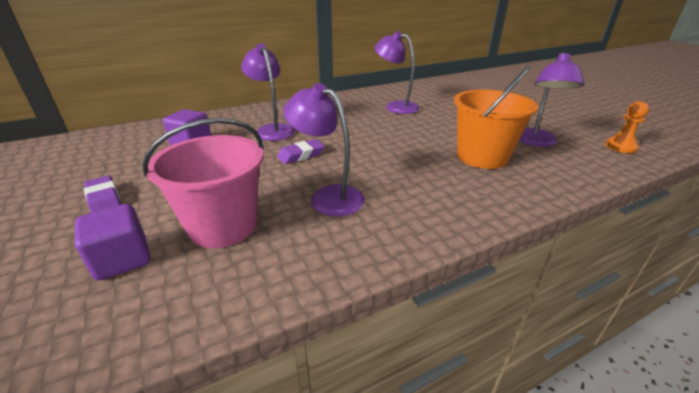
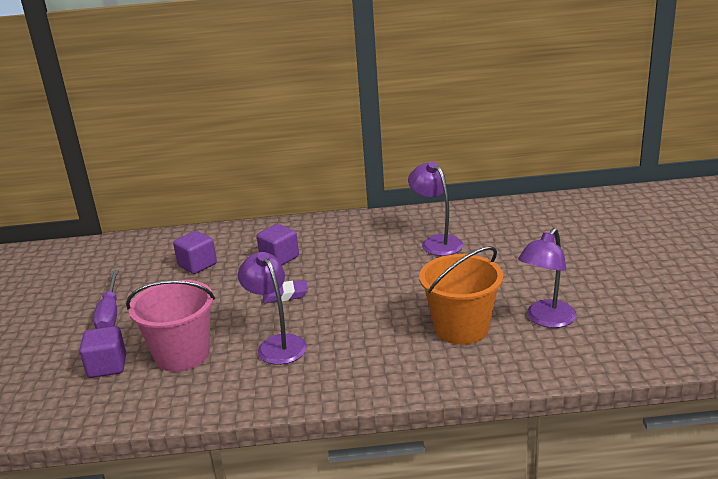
camera: 25 degrees right, 5 degrees down
purple eraser [84,176,121,213] -> purple screwdriver [93,270,119,329]
purple lamp [241,44,295,141] -> purple cube [257,224,299,265]
orange pawn [605,101,649,153] -> none

